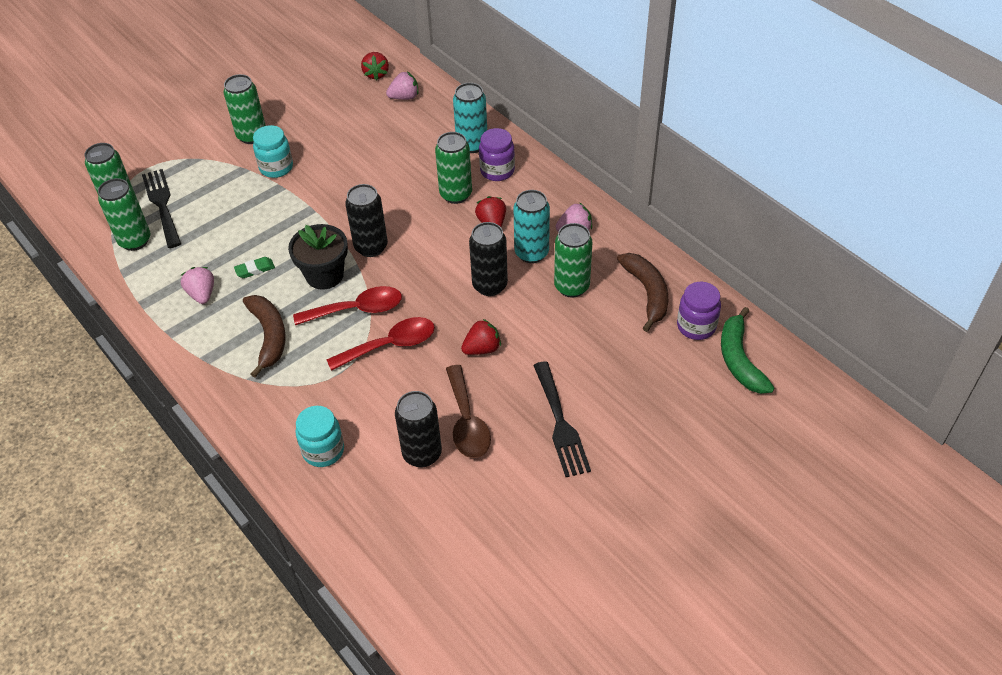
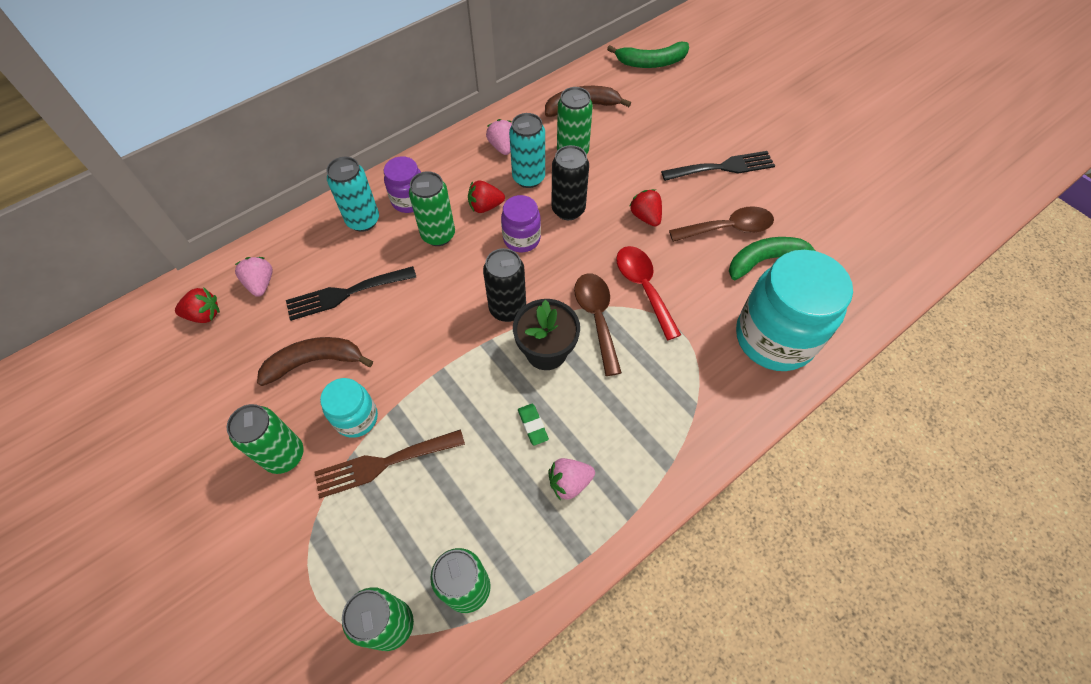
camera: 90 degrees left, 10 degrees up
black fork [142,169,181,248] -> black fork moved to [286,266,416,321]
brown banana [243,295,286,378] -> brown banana moved to [257,337,373,386]
red spoon [293,286,402,325] -> brown spoon [574,274,622,376]
turquoise jar [296,406,344,467] -> turquoise jar [736,250,853,371], size x1.96
black can [395,391,442,467] -> green banana [729,237,815,280]
purple jar [677,282,721,340] -> purple jar moved to [501,195,541,252]
none -> brown fork [315,429,465,498]

